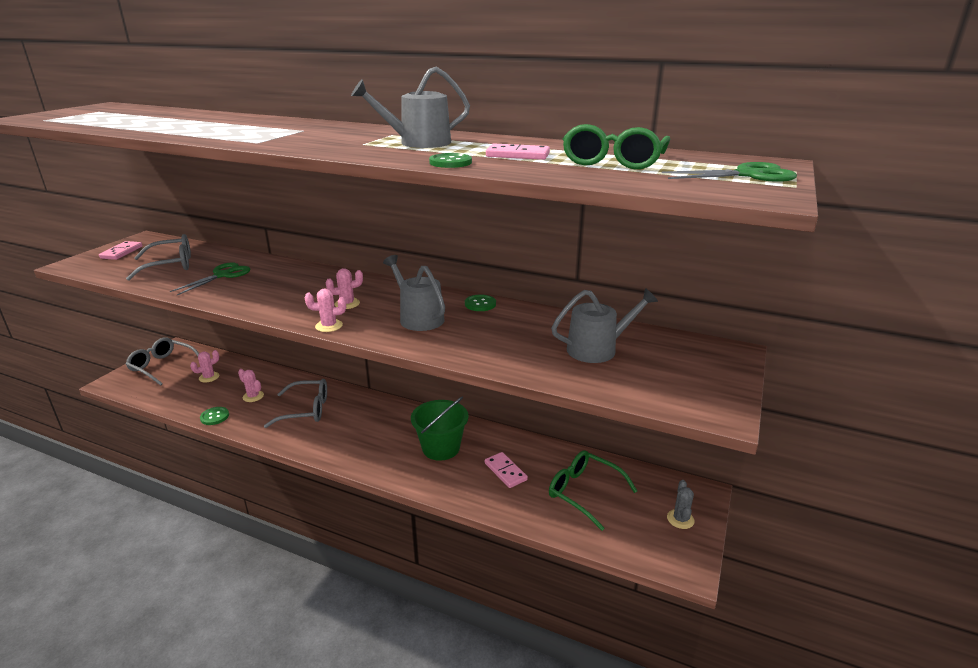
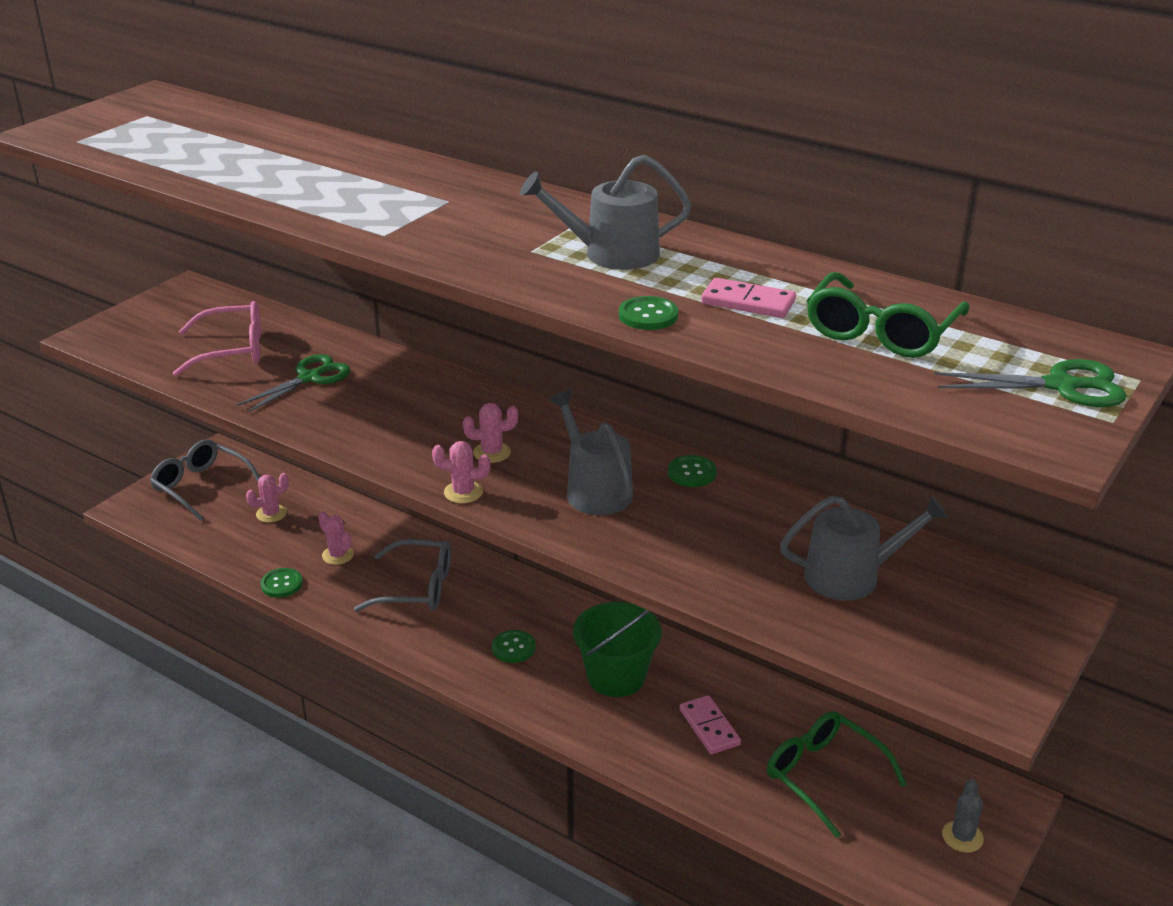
camera: 10 degrees right, 5 degrees up
pink domino [99,241,142,260] -> none
grey glasses [126,234,191,281] -> pink glasses [173,301,261,377]
none -> green button [492,630,536,663]

